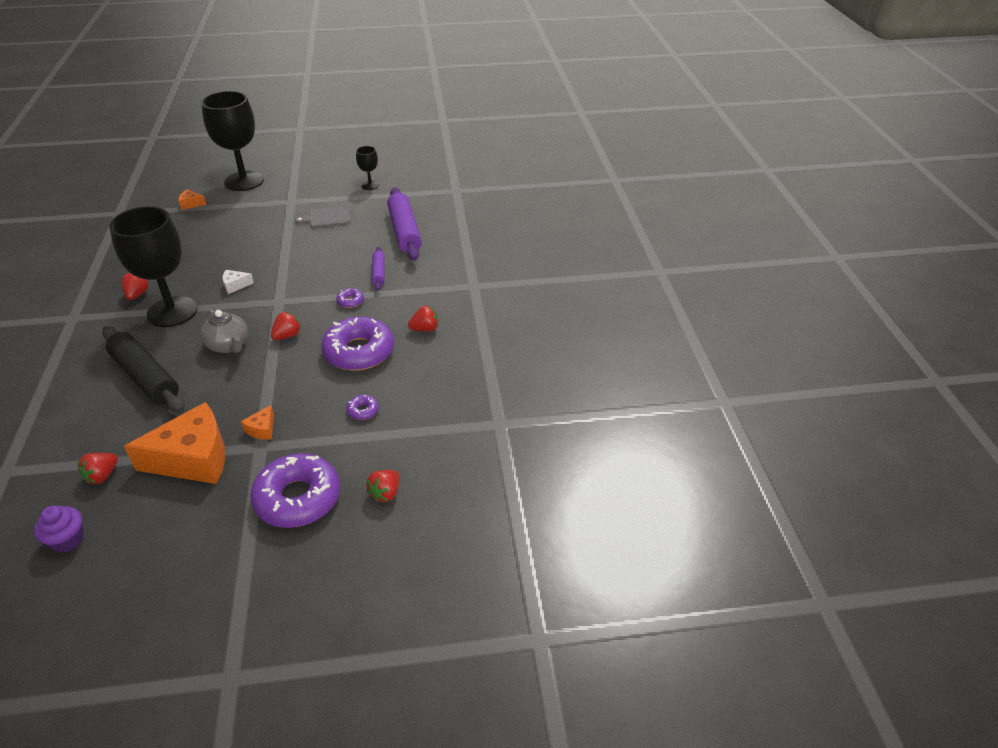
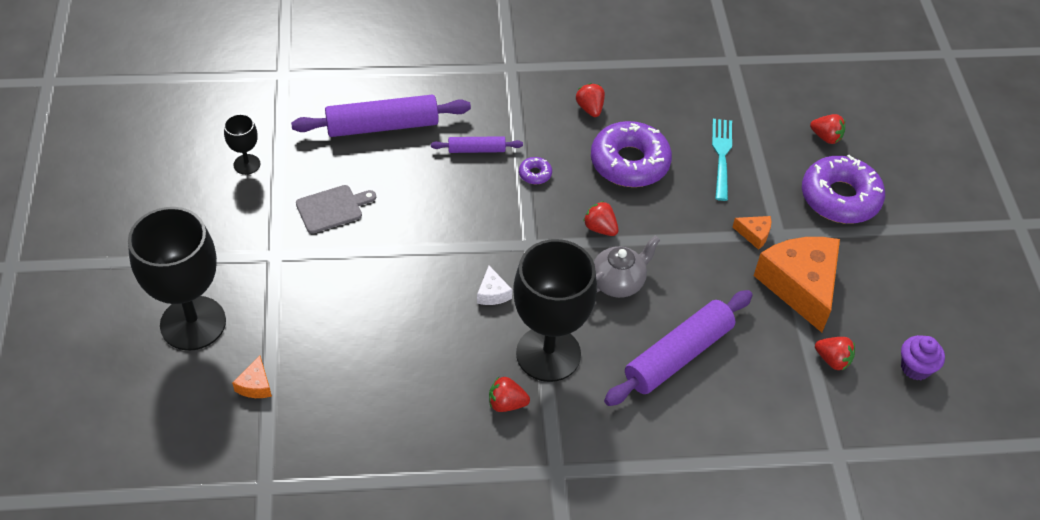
camera: 90 degrees left, 10 degrees up
black rolling pin [102,326,185,413] -> purple rolling pin [604,290,753,406]
grey cutting board [295,206,350,228] -> grey cutting board turned 105 degrees counterclockwise [296,185,376,234]
purple donut [346,395,379,420] -> turquoise fork [712,119,732,201]

